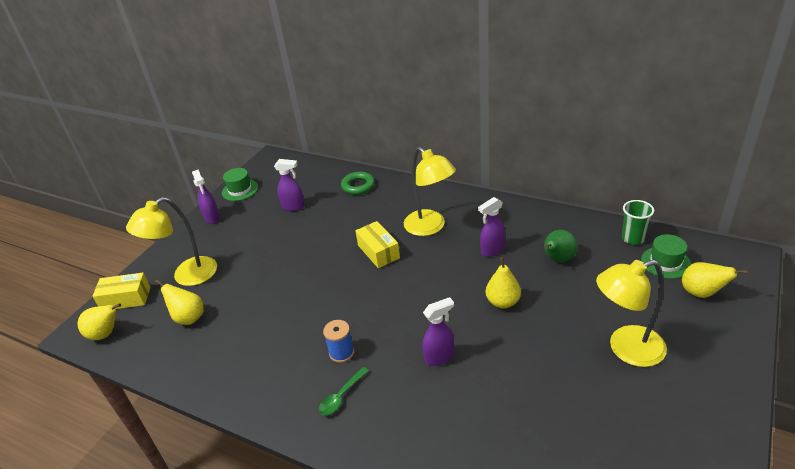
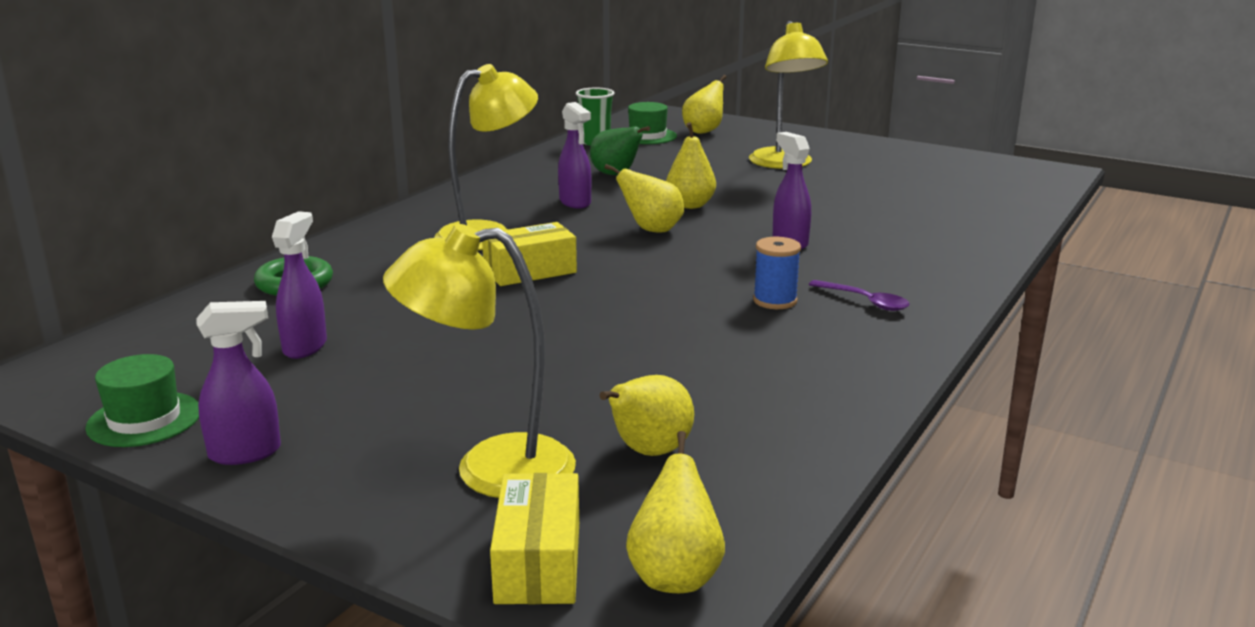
camera: 90 degrees left, 15 degrees down
yellow lamp [126,197,217,286] -> yellow lamp turned 120 degrees clockwise [383,224,576,498]
green spoon [319,367,369,415] -> purple spoon [809,280,910,311]
none -> yellow pear [604,164,684,233]

